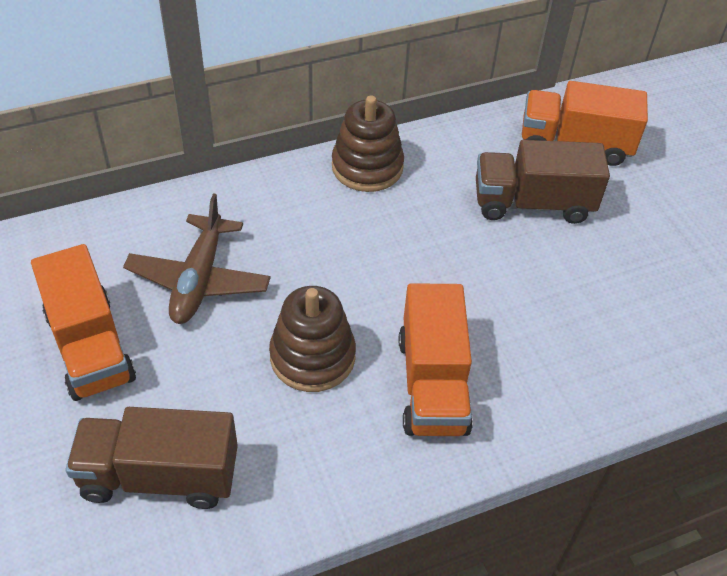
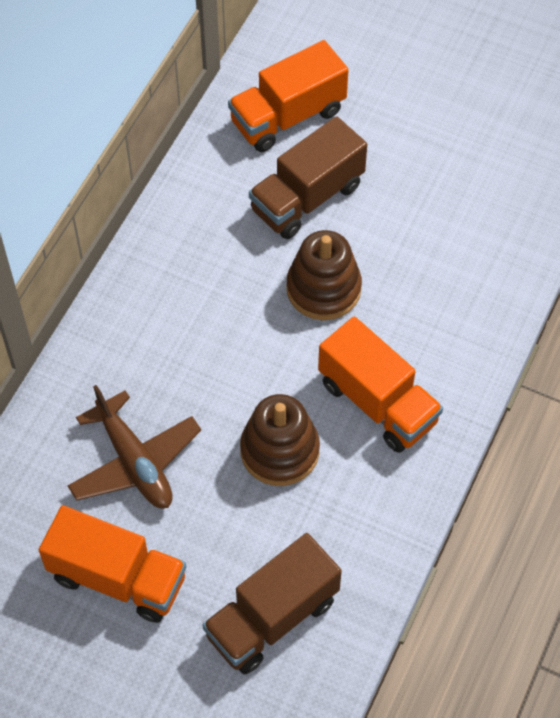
camera: 40 degrees left, 10 degrees up
brown stacking toy [332,96,404,192] -> brown stacking toy moved to [286,230,362,320]

